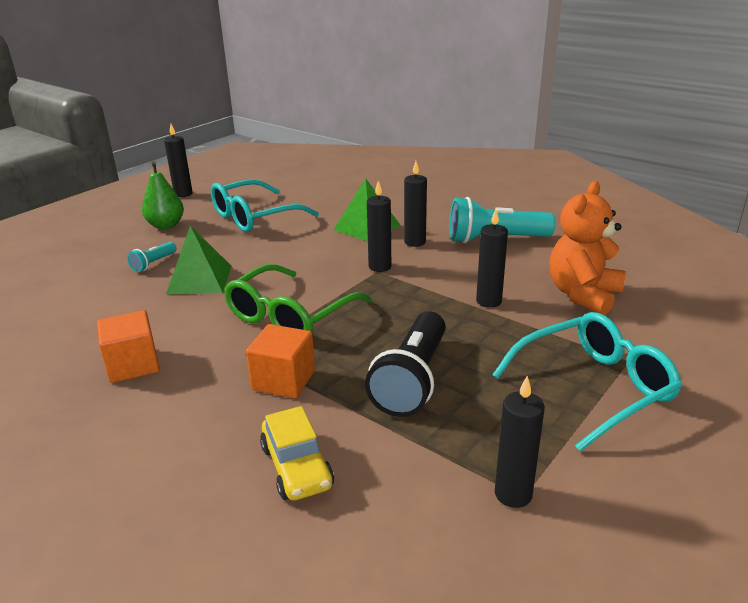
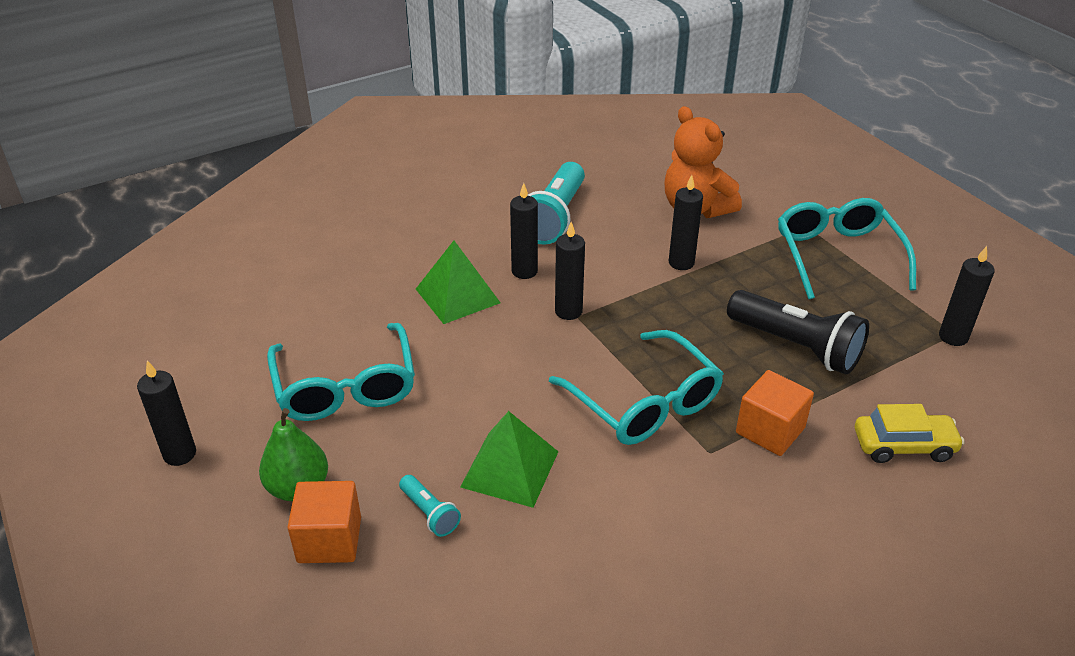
camera: 70 degrees left, 10 degrees up
orange cube [97,310,160,383] -> orange cube moved to [287,481,361,563]
green glasses [224,264,371,332] -> turquoise glasses [549,330,724,445]

